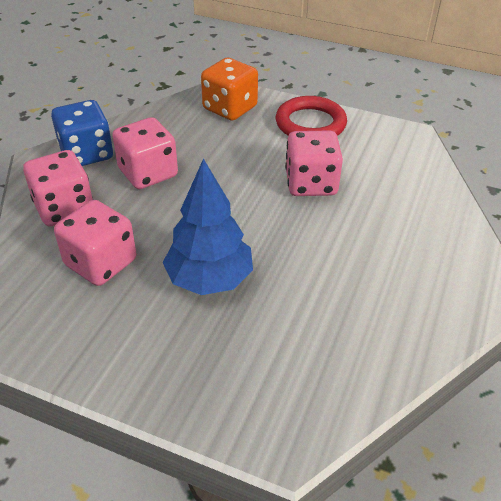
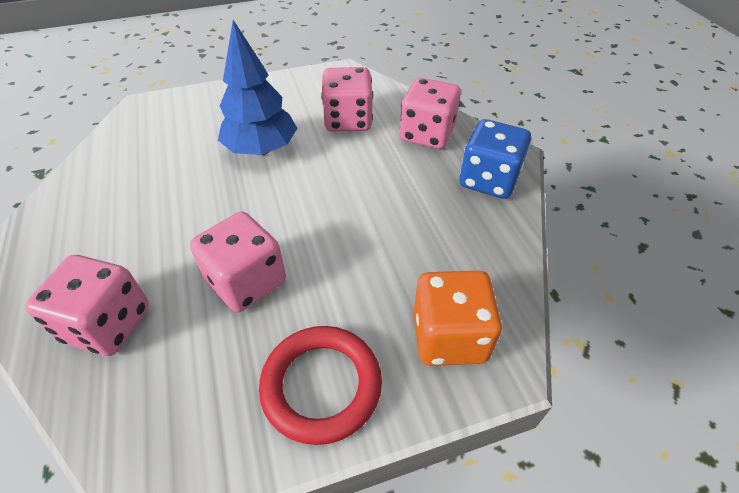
camera: 140 degrees right, 5 degrees up
pink dice [112,117,178,189] -> pink dice moved to [25,255,149,356]

